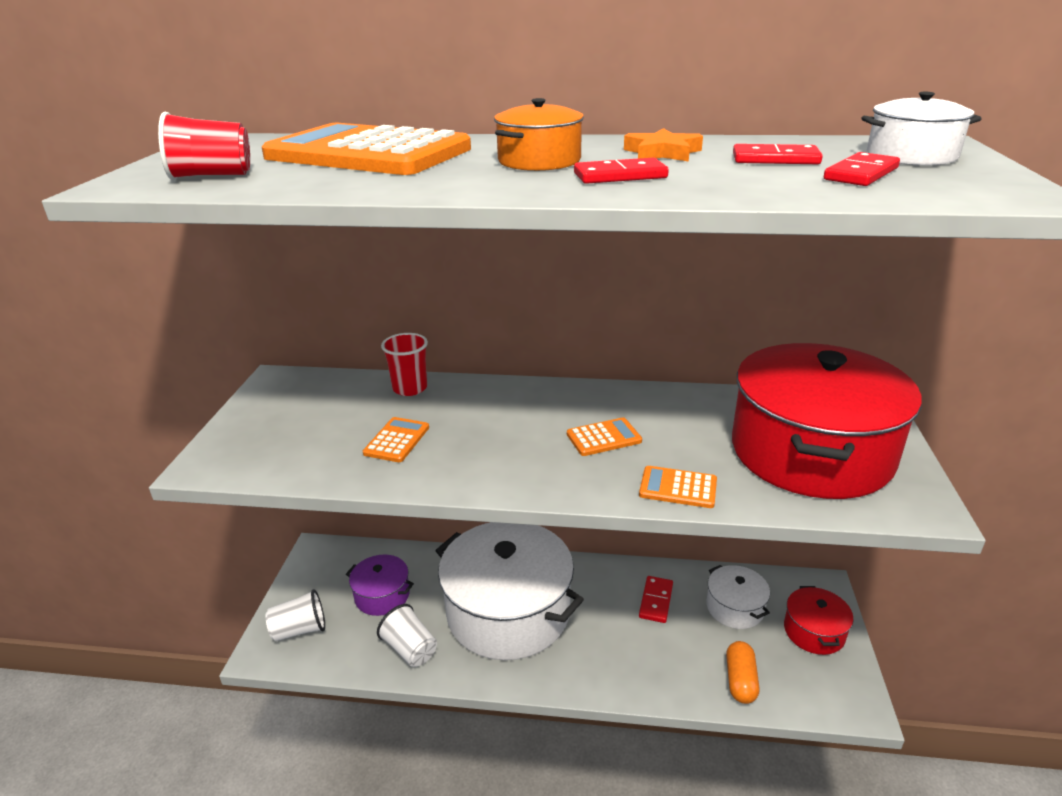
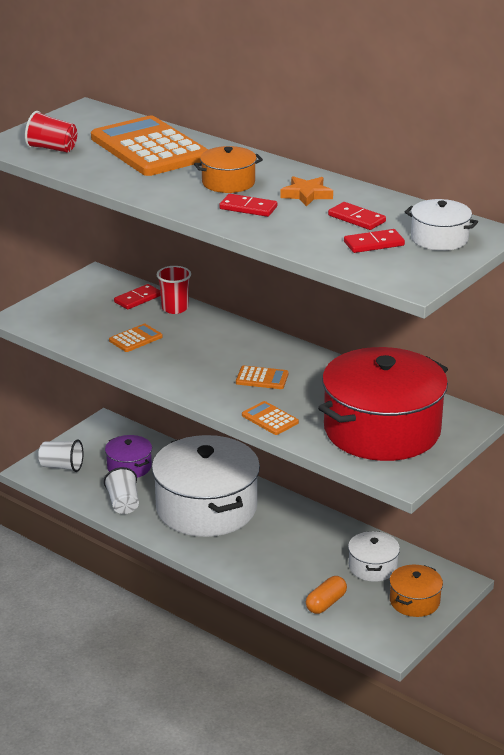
camera: 30 degrees right, 0 degrees up
red domino [639,576,673,623] -> red domino moved to [114,284,161,309]
red pot [784,586,853,655] -> orange pot [389,565,443,617]

